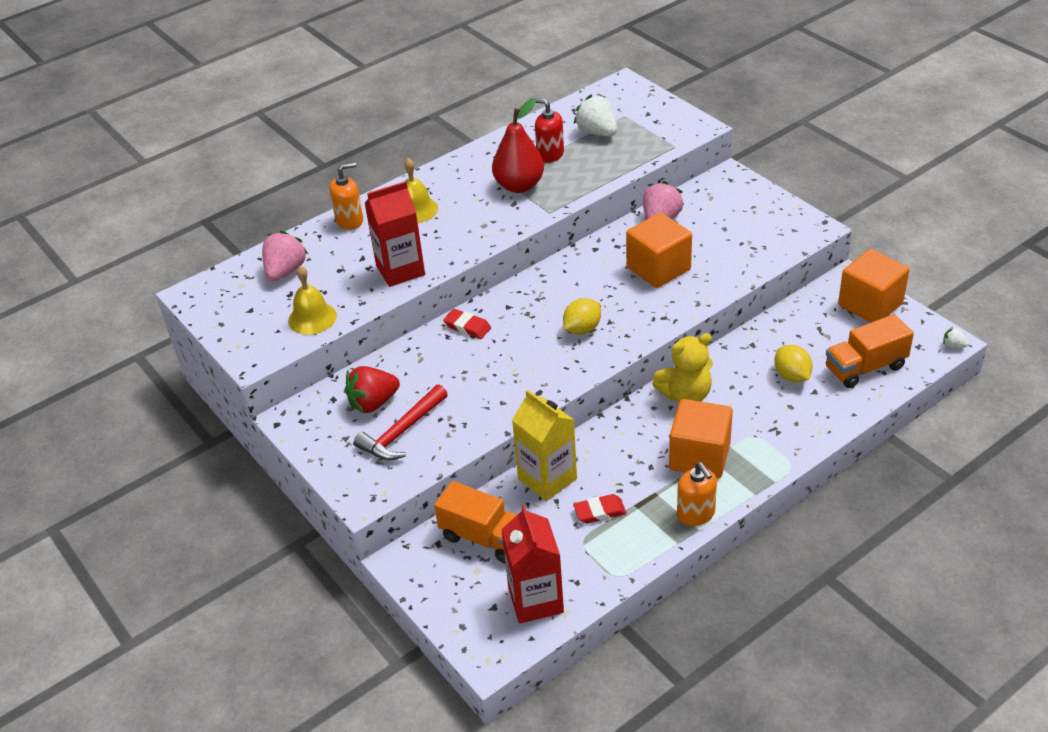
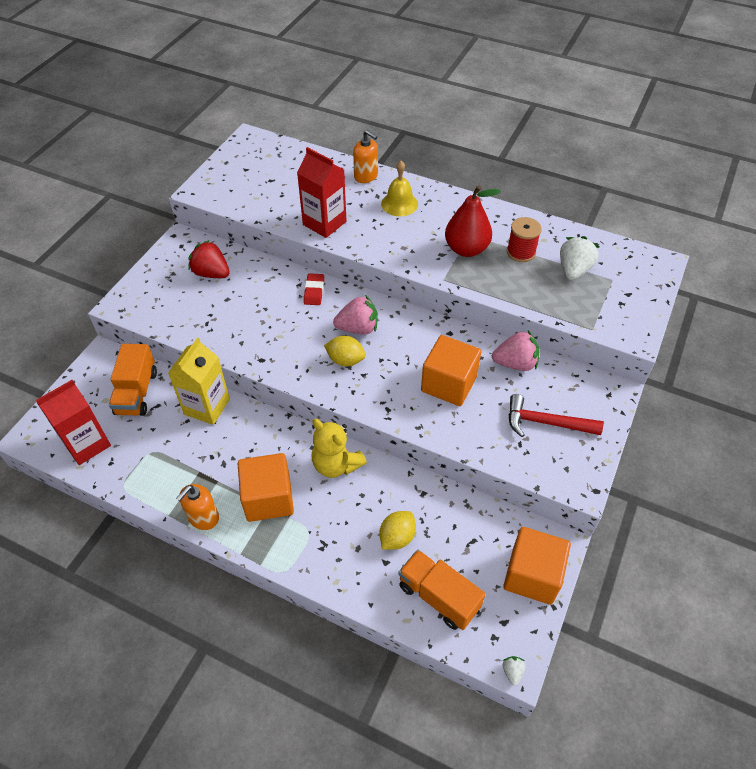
camera: 60 degrees right, 10 degrees up
pink strawberry [262,230,308,281] -> pink strawberry moved to [333,295,378,335]
yellow bell [288,266,337,335] -> none
red hammer [354,385,448,461] -> red hammer moved to [509,394,603,437]
red soap dispenser [535,98,564,163] -> red spool [507,217,542,262]
red eraser [573,494,627,524] -> none

